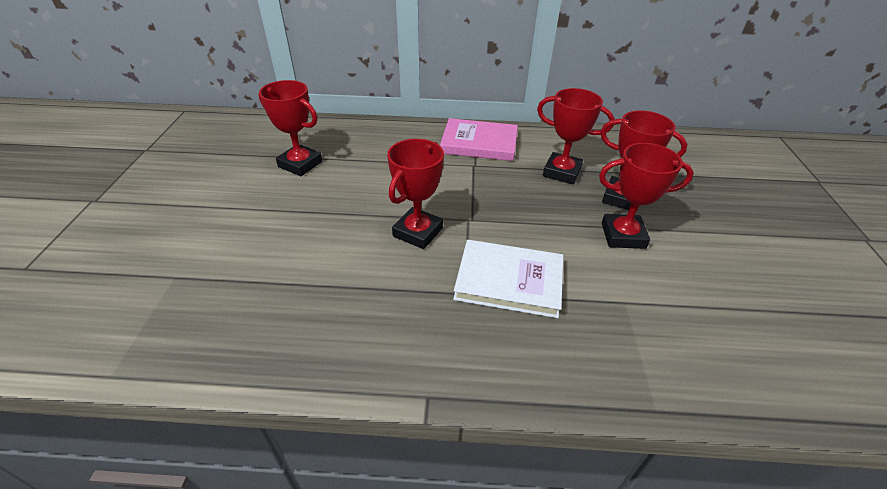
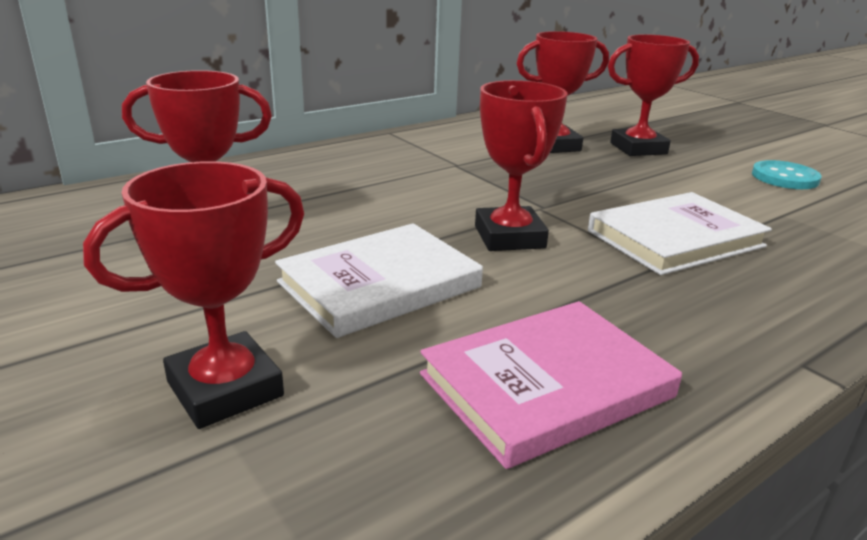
camera: 40 degrees left, 15 degrees down
pink book [440,118,518,161] -> pink book moved to [420,301,682,469]
red trophy [599,143,694,249] -> red trophy moved to [83,161,305,429]
none -> white book [275,223,483,338]
none -> turquoise button [752,160,822,189]

